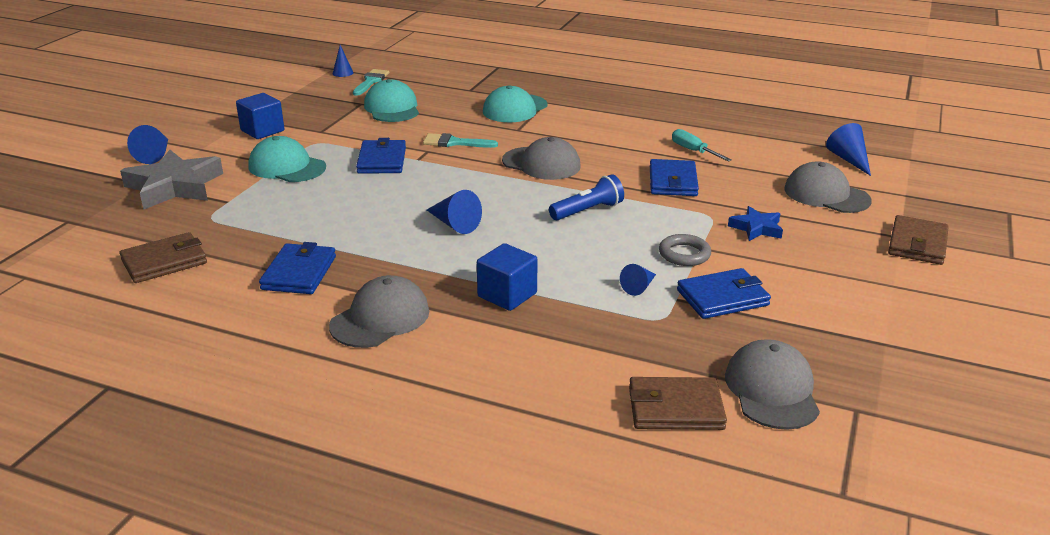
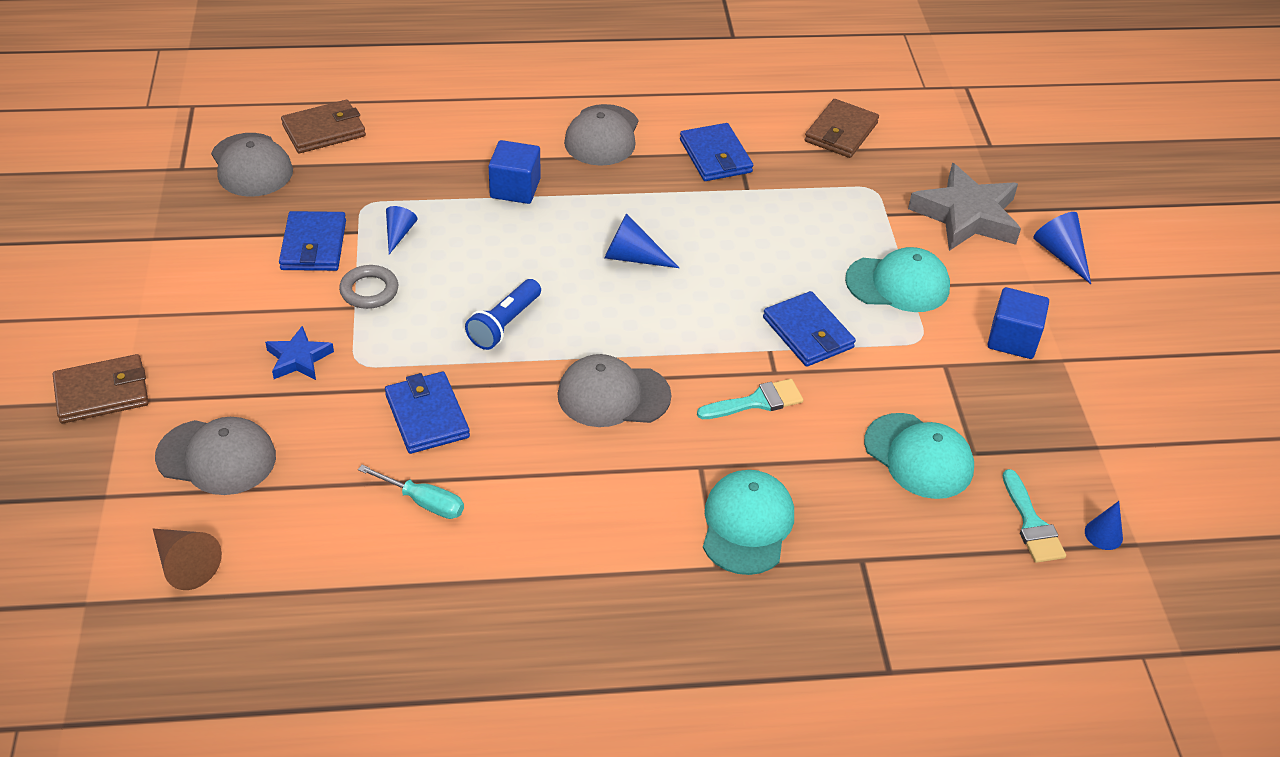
camera: 150 degrees right, 15 degrees up
blue wallet [677,268,771,319] -> blue wallet turned 45 degrees counterclockwise [279,211,346,271]
blue cone [826,123,871,176] -> brown cone [153,529,222,590]
brown wallet [888,215,949,265] -> brown wallet turned 75 degrees clockwise [53,354,149,423]

